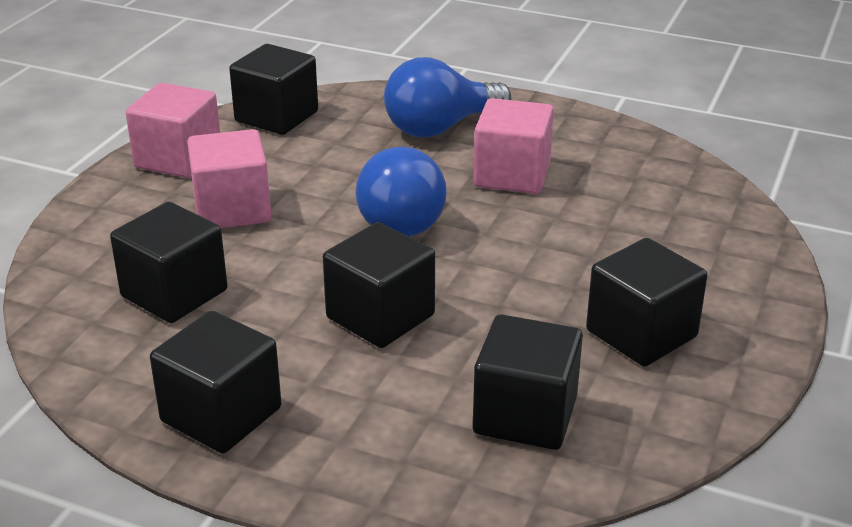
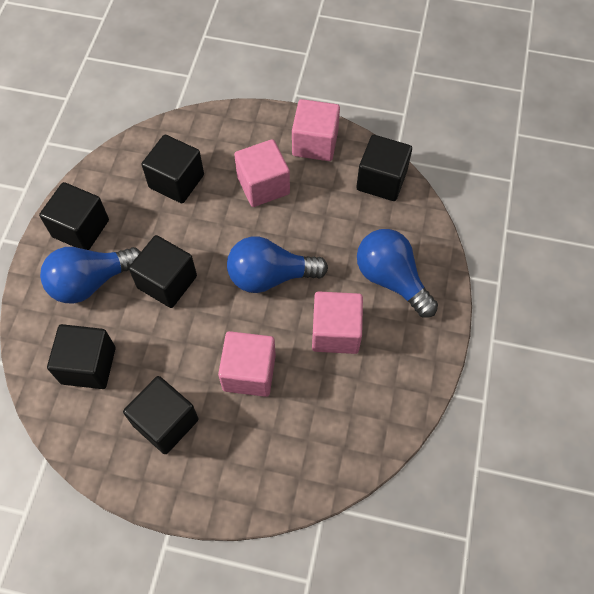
camera: 80 degrees right, 30 degrees up
none -> blue light bulb [40,247,141,304]
none -> pink cube [218,331,276,397]

